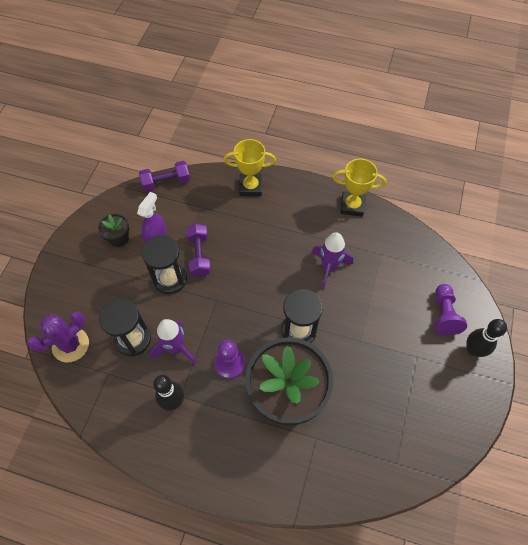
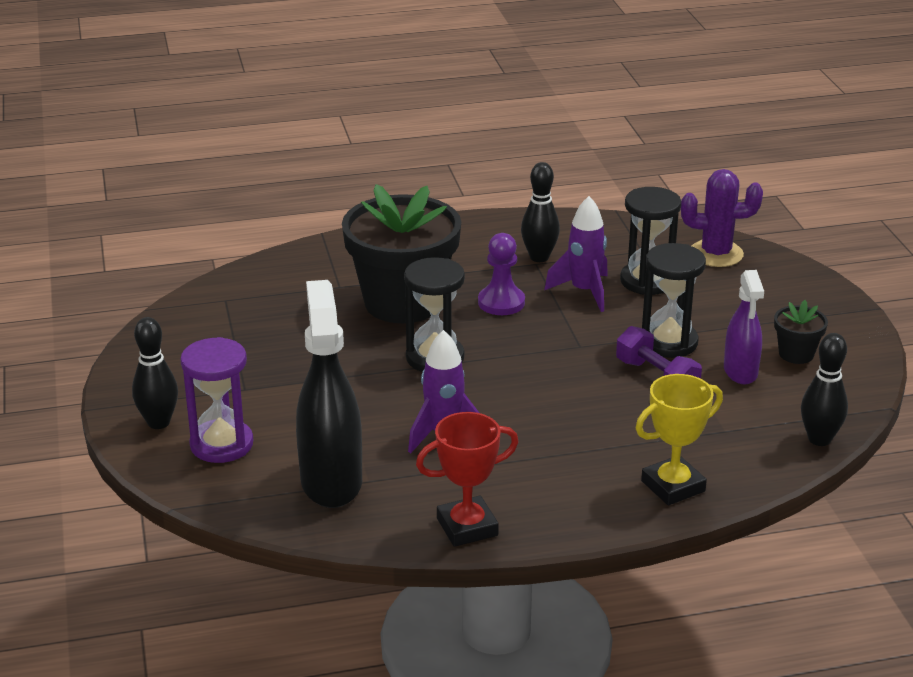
camera: 150 degrees right, 30 degrees down
purple cactus [27,311,89,363] -> purple cactus turned 75 degrees clockwise [681,169,763,267]
purple dumbbell [139,161,190,192] -> black bowling pin [801,333,848,446]
yellow trophy [332,159,386,217] -> red trophy [416,412,519,547]
purple pawn [434,284,467,336] -> purple hourglass [180,337,253,463]
none -> black spray bottle [296,280,362,508]

